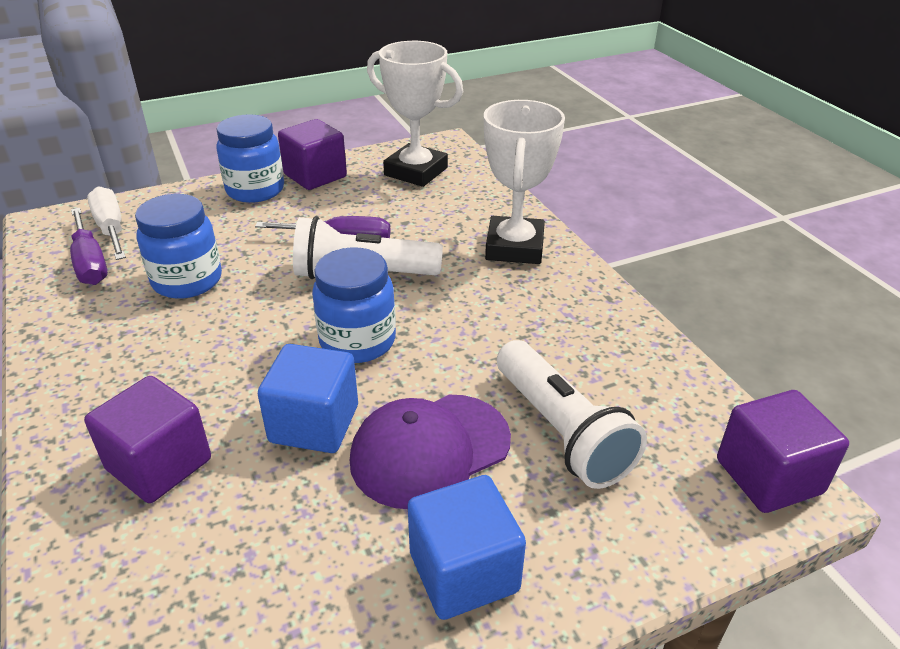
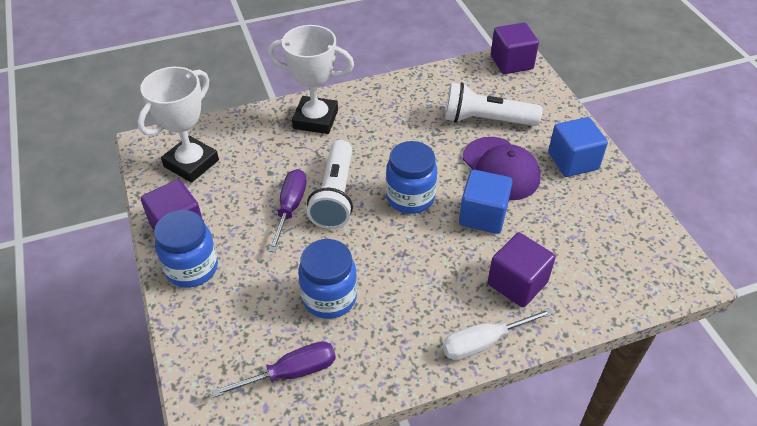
camera: 85 degrees left, 10 degrees up
white screwdriver [87,186,126,260] -> white screwdriver moved to [442,308,554,360]
white flashlight [497,340,647,489] -> white flashlight turned 150 degrees counterclockwise [445,82,542,126]

